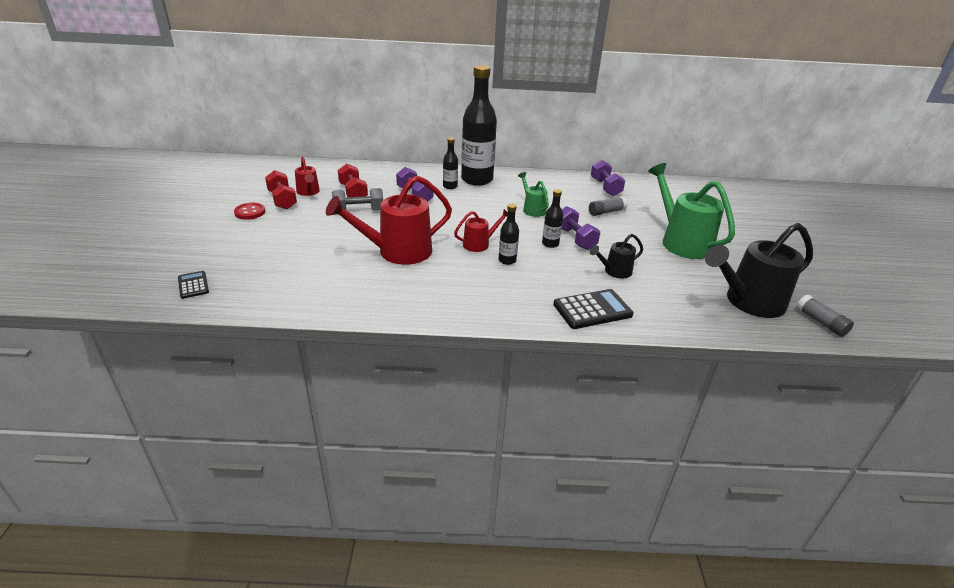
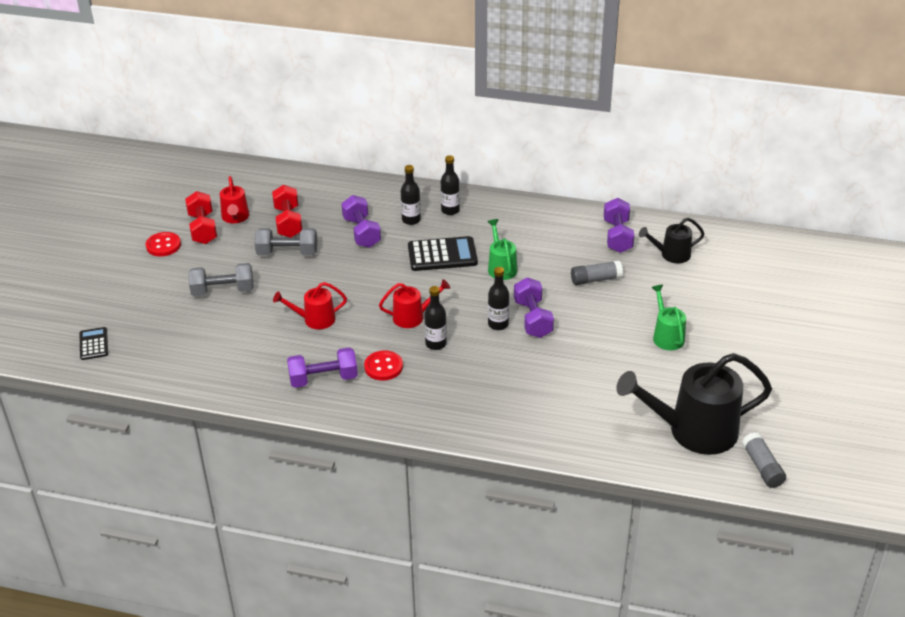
camera: 15 degrees right, 5 degrees up
red watering can [326,175,452,265] -> red watering can [273,282,347,330], size x0.51
black bottle [461,65,497,186] -> black bottle [441,155,460,215], size x0.44
black calculator [553,289,633,329] -> black calculator moved to [408,236,478,271]
black watering can [589,234,643,279] -> black watering can moved to [639,218,704,263]
green watering can [648,163,735,259] -> green watering can [651,285,686,350], size x0.51
none -> grey dumbbell [188,263,254,296]
none -> purple dumbbell [287,347,358,388]
none -> red button [364,350,403,381]

